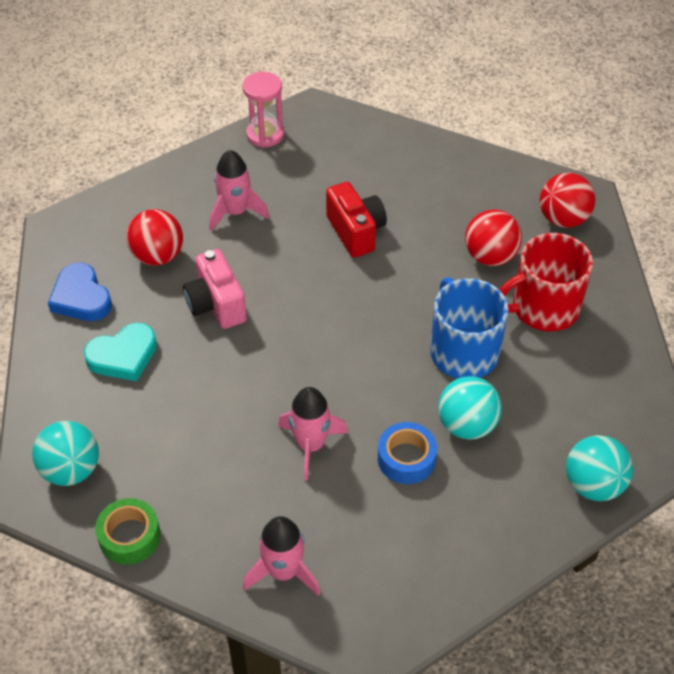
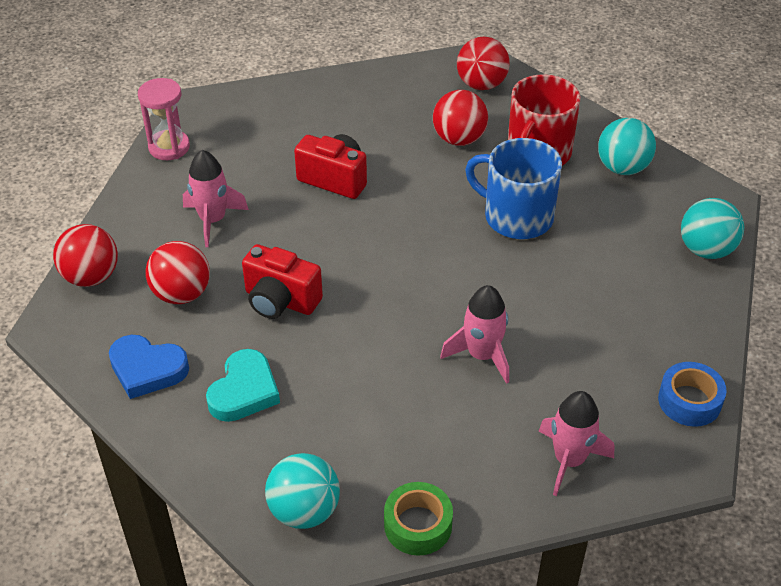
camera: 40 degrees left, 5 degrees down
pink camera [183,249,247,329] -> red camera [242,244,323,319]
blue tape [378,422,437,484] -> blue tape moved to [658,362,727,427]
turquoise ball [438,376,502,440] -> turquoise ball moved to [598,118,656,175]
none -> red ball [53,224,118,287]

